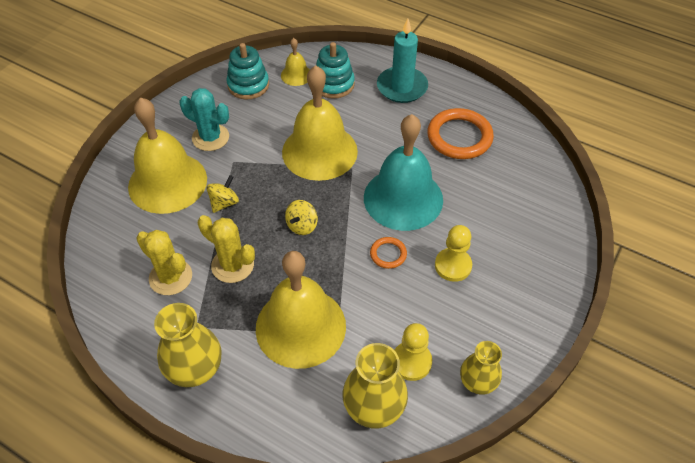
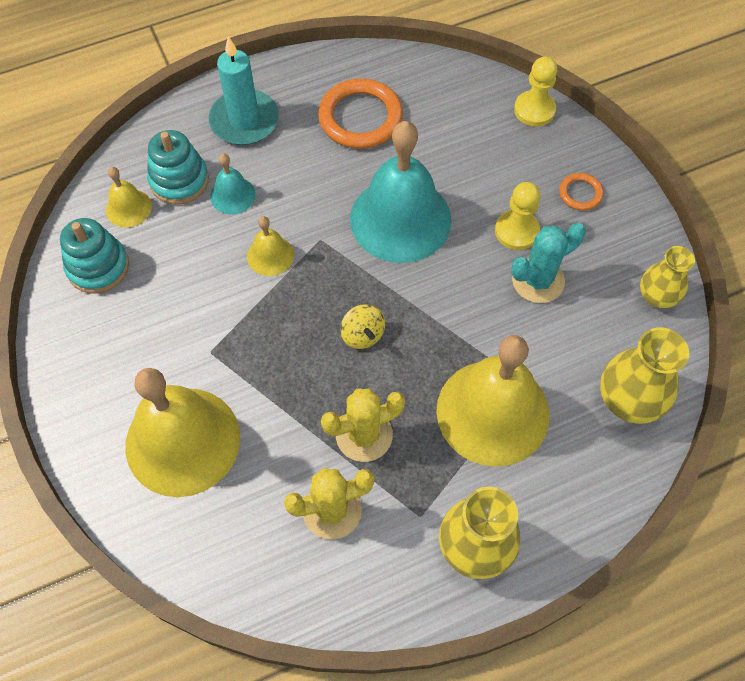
camera: 55 degrees left, 10 degrees up
turquoise cactus [179,88,229,151] -> turquoise cactus moved to [511,223,586,303]
yellow spinning top [207,175,239,213] -> none
yellow bell [282,65,358,181] -> yellow bell [247,216,294,276], size x0.45
orange ring [370,237,407,269] -> orange ring moved to [559,173,603,211]
yellow pawn [394,323,432,381] -> yellow pawn moved to [514,57,557,127]
none -> turquoise bell [210,153,256,215]

